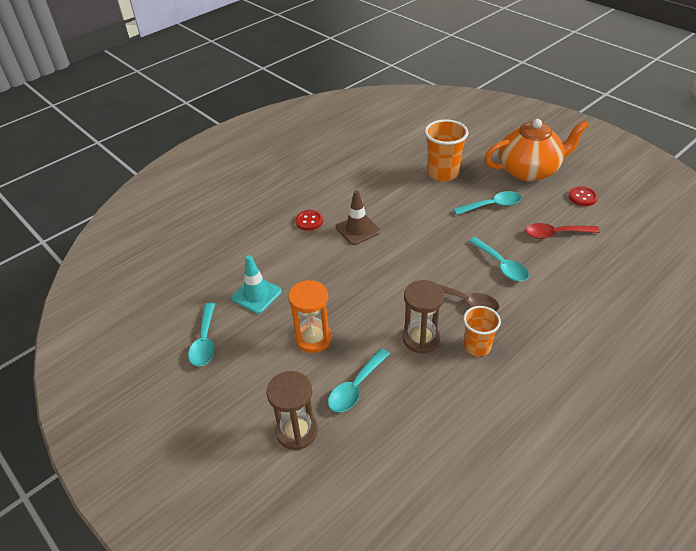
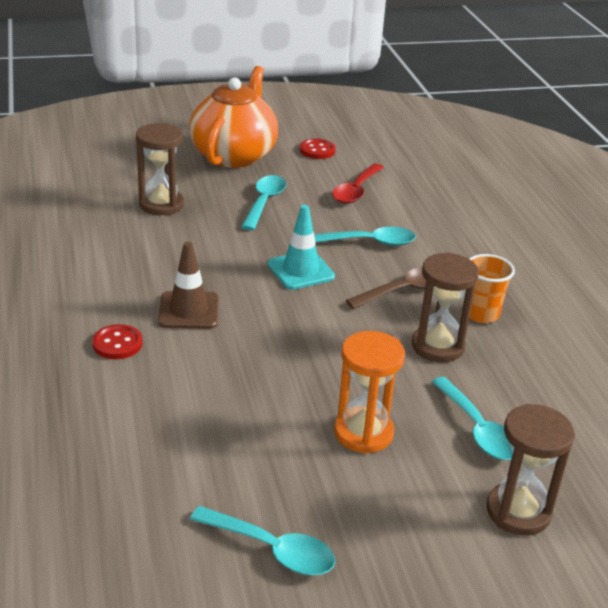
camera: 65 degrees left, 10 degrees down
turquoise traffic cone [231,255,282,314] -> turquoise traffic cone moved to [268,205,335,290]
orange cup [425,119,468,181] -> brown hourglass [136,123,184,215]

